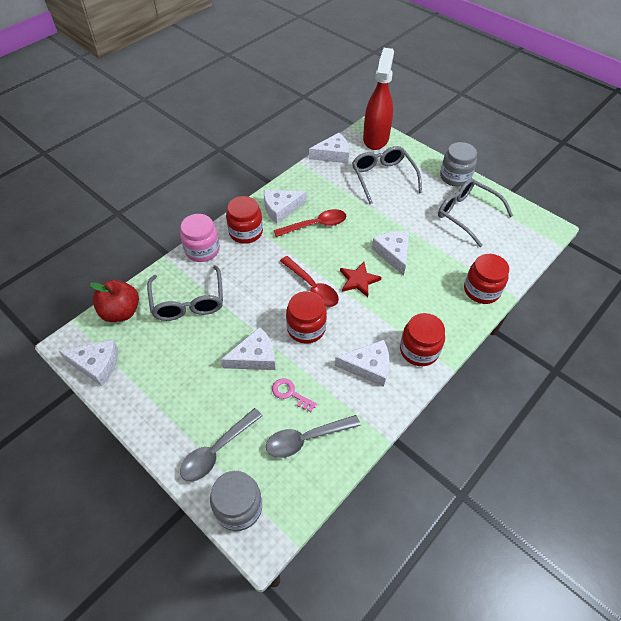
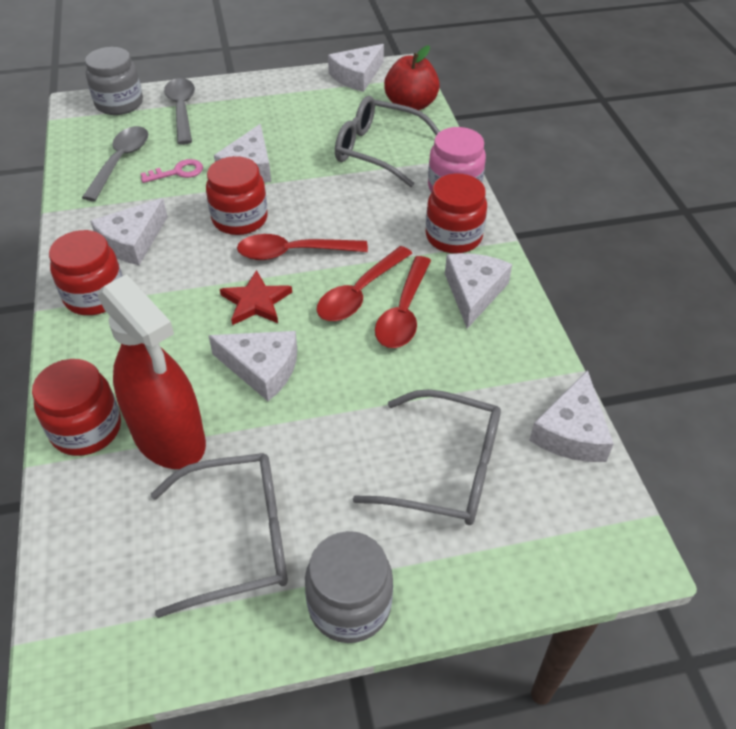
camera: 125 degrees right, 5 degrees down
red spray bottle [363,48,394,150] -> red spray bottle moved to [98,274,206,469]
none -> red spoon [317,246,413,321]

